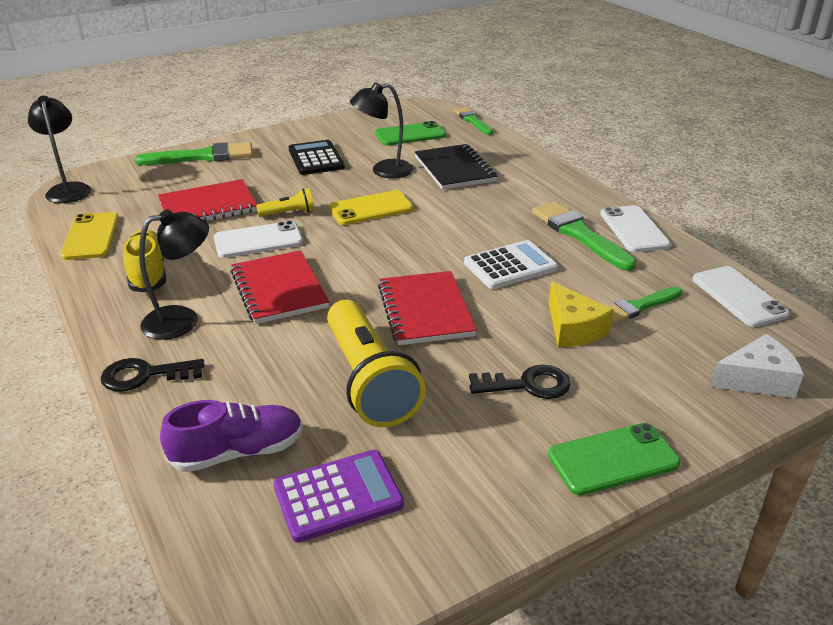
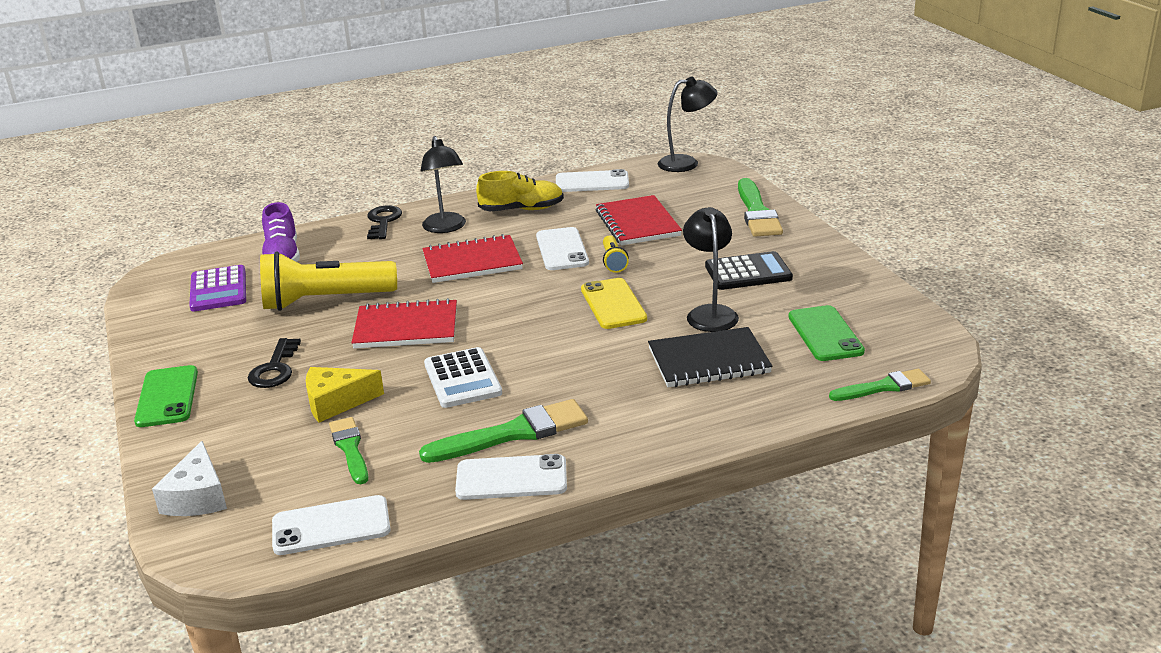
camera: 100 degrees right, 5 degrees down
yellow phone [60,212,119,260] -> white phone [556,169,629,192]

